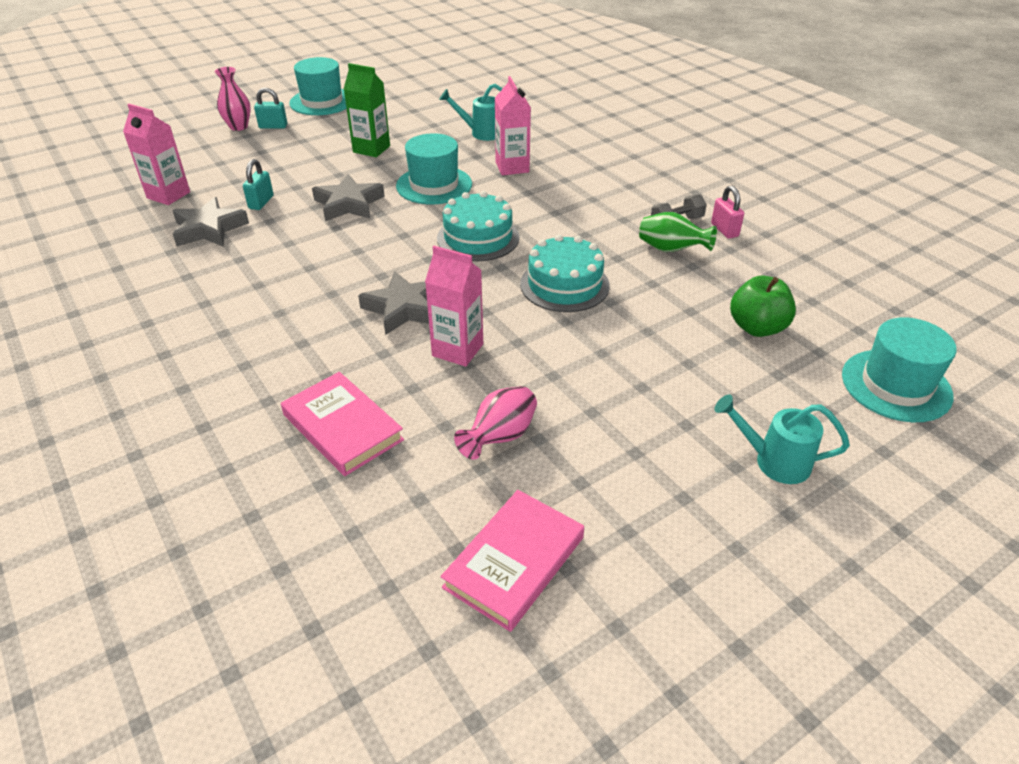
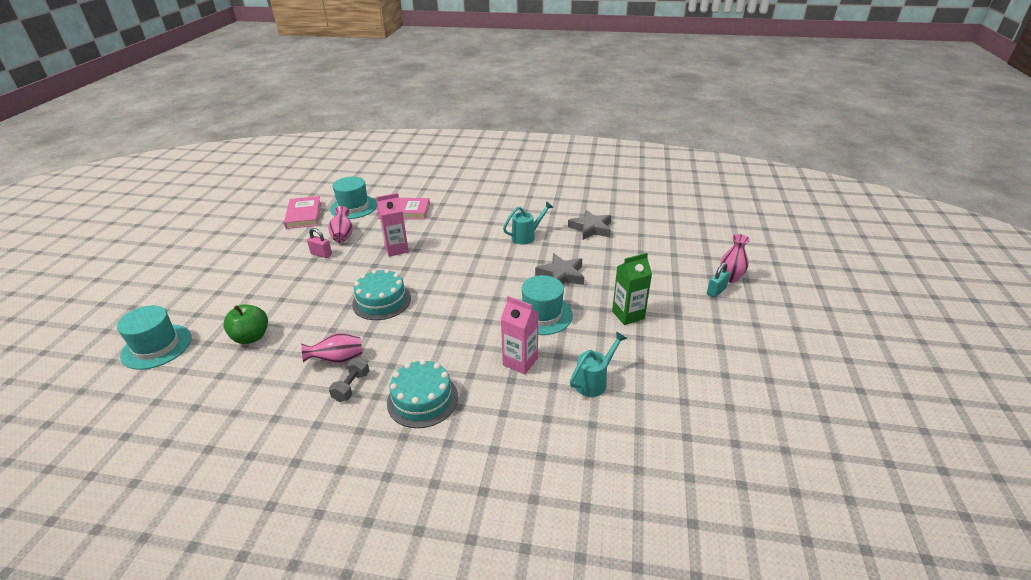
camera: 135 degrees right, 5 degrees down
pink carton [123,104,190,205] -> none
turquoise padlock [243,159,274,210] -> none
turquoise hat [289,57,347,115] -> turquoise hat moved to [330,177,377,219]
grey star [358,271,429,335] -> none
turquoise cake [437,191,520,261] -> turquoise cake moved to [387,359,458,428]
green vase [639,212,717,252] -> pink vase [301,333,362,364]
pink padlock [711,185,744,239] -> pink padlock moved to [307,228,332,258]
turquoise watering can [714,394,850,484] -> turquoise watering can moved to [503,201,553,244]

